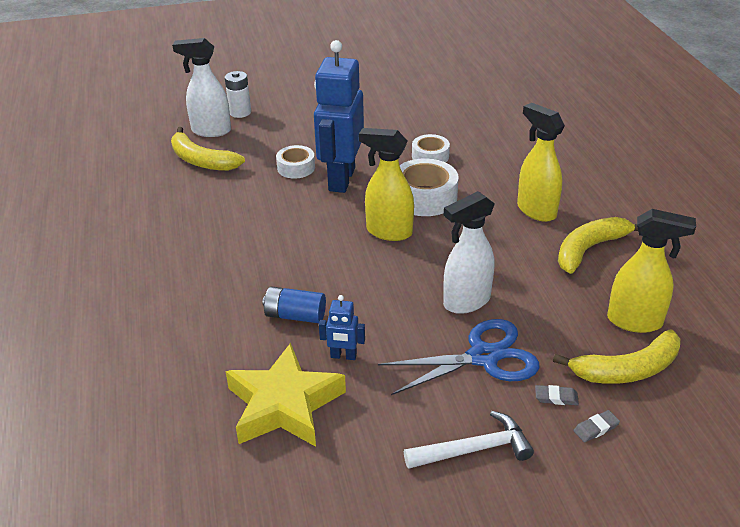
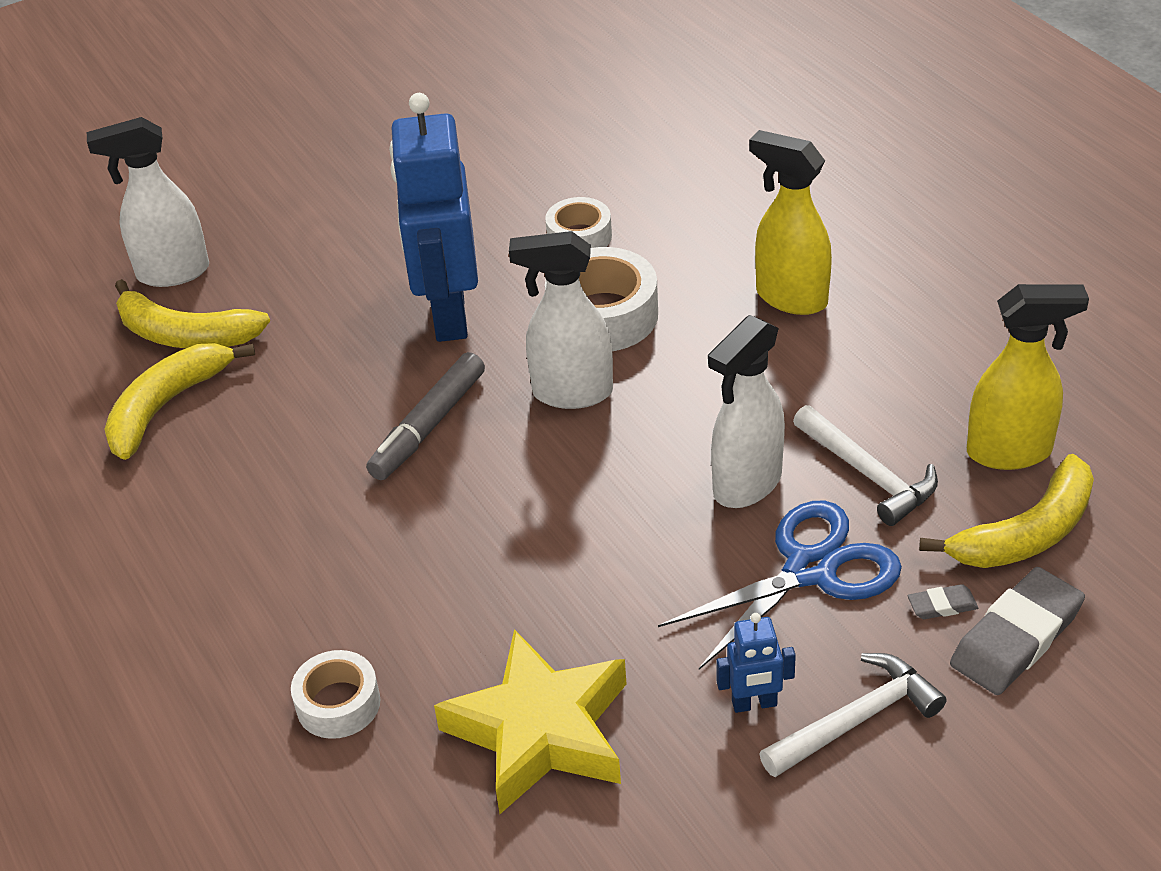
camera: 15 degrees left, 5 degrees up
white battery [225,71,251,118] -> none
blue battery [262,286,326,323] -> none
white tape [276,145,315,179] -> white tape moved to [291,650,380,739]
blue robot [319,295,365,360] -> blue robot moved to [716,613,796,713]
yellow spray bottle [359,128,414,241] -> white spray bottle [509,231,613,409]
yellow banana [558,217,638,274] -> yellow banana moved to [104,343,255,460]
grey eraser [573,410,620,442] -> grey eraser [950,567,1085,695], size x2.17
none -> grey marker [366,352,485,480]
none -> white hammer [793,405,938,526]

